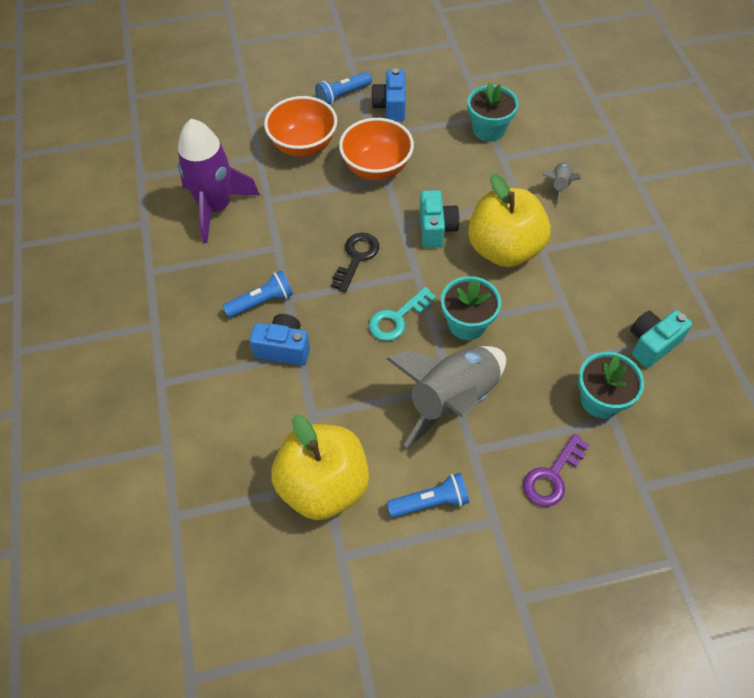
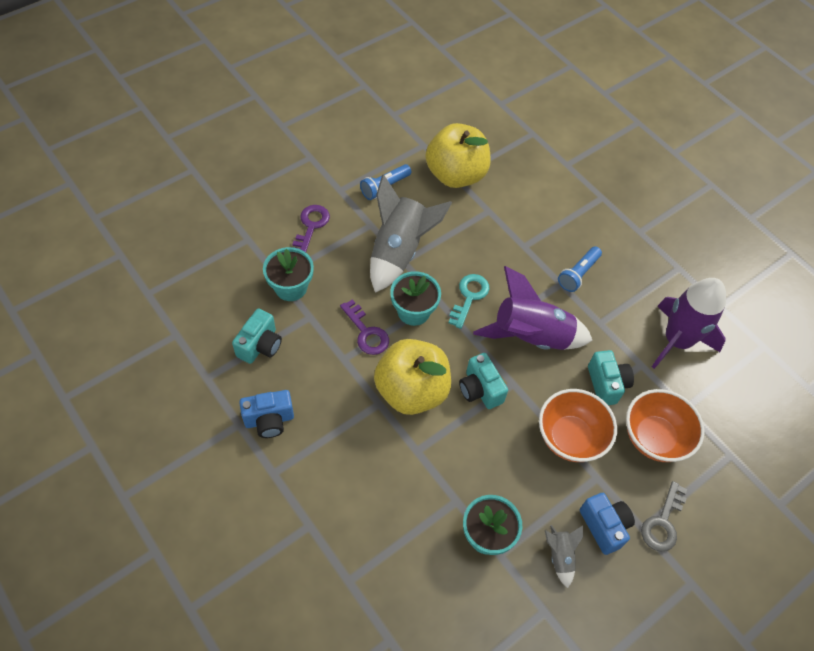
camera: 150 degrees right, 0 degrees up
blue camera [249,314,310,366] -> blue camera moved to [239,390,294,438]
blue flashlight [315,72,372,106] -> grey key [641,481,687,552]
black key [331,233,379,292] -> purple rocket [473,266,593,350]
grey rocket [543,162,581,206] -> grey rocket moved to [544,525,583,588]
none -> purple key [340,299,389,355]
none -> turquoise camera [588,350,634,405]

